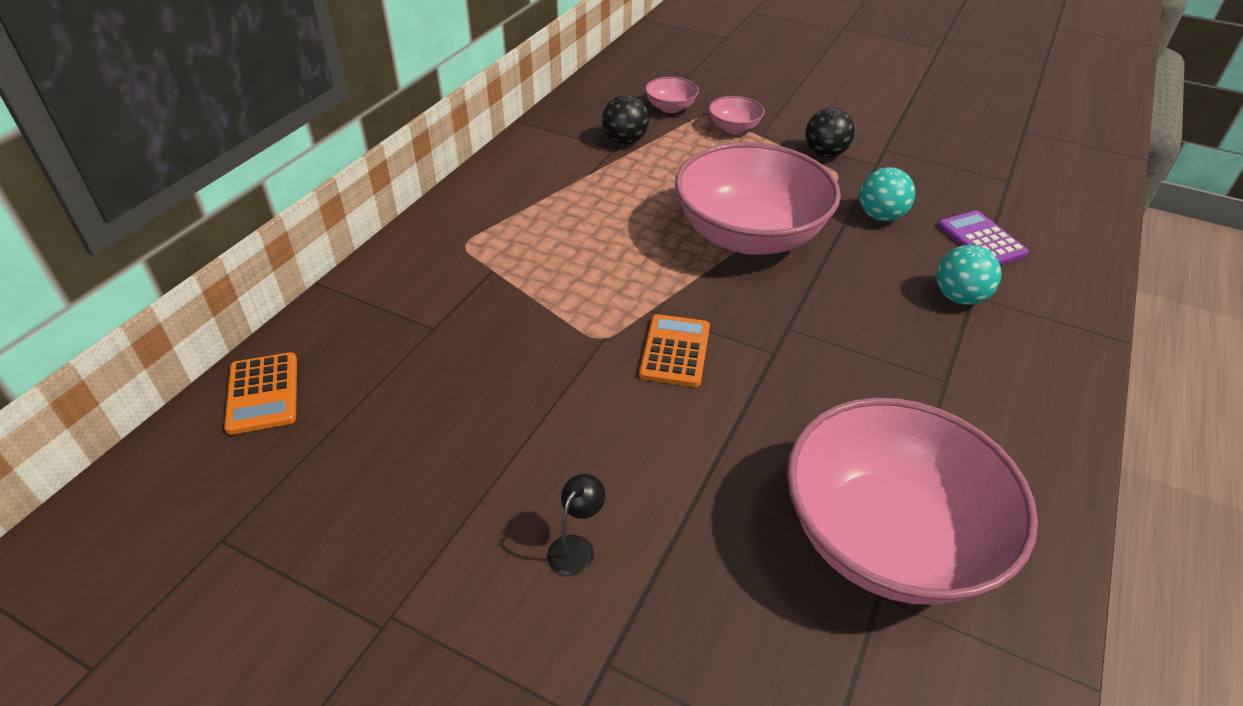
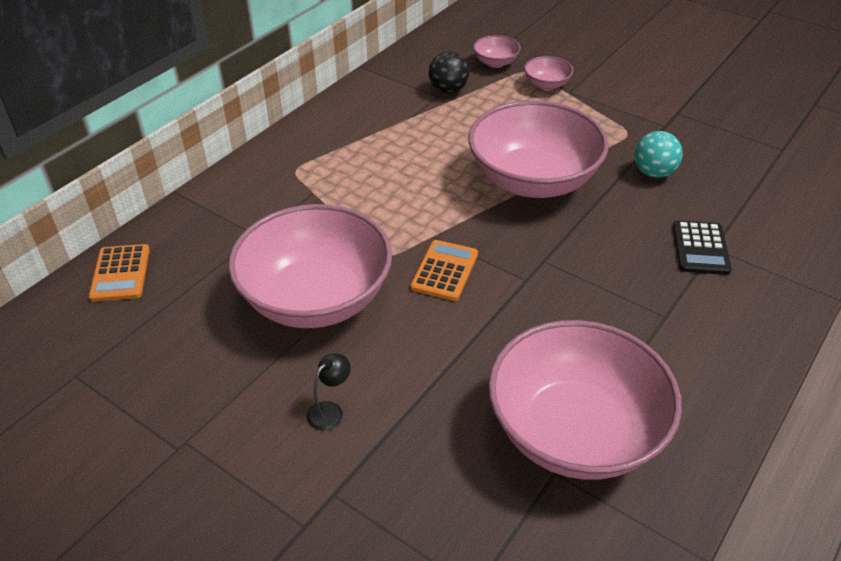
camera: 10 degrees right, 0 degrees up
black ball [805,108,855,157] -> none
turquoise ball [936,245,1001,305] -> black calculator [673,220,732,275]
purple calculator [938,210,1029,265] -> none
none -> pink bowl [228,204,392,328]

